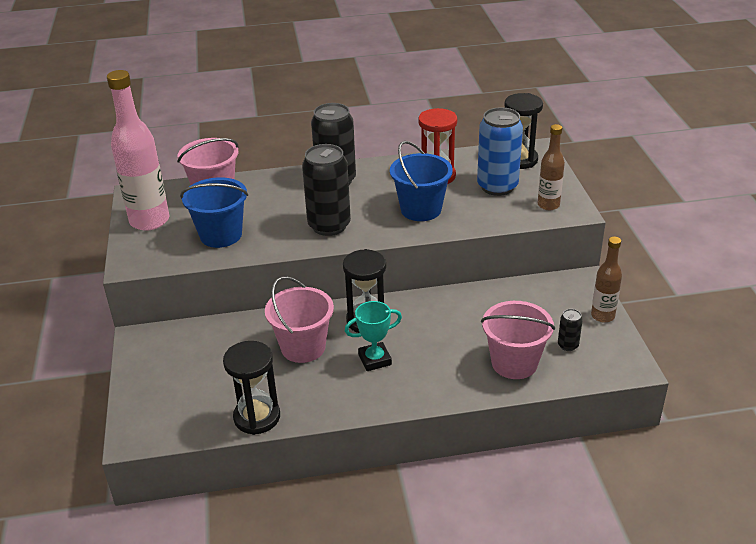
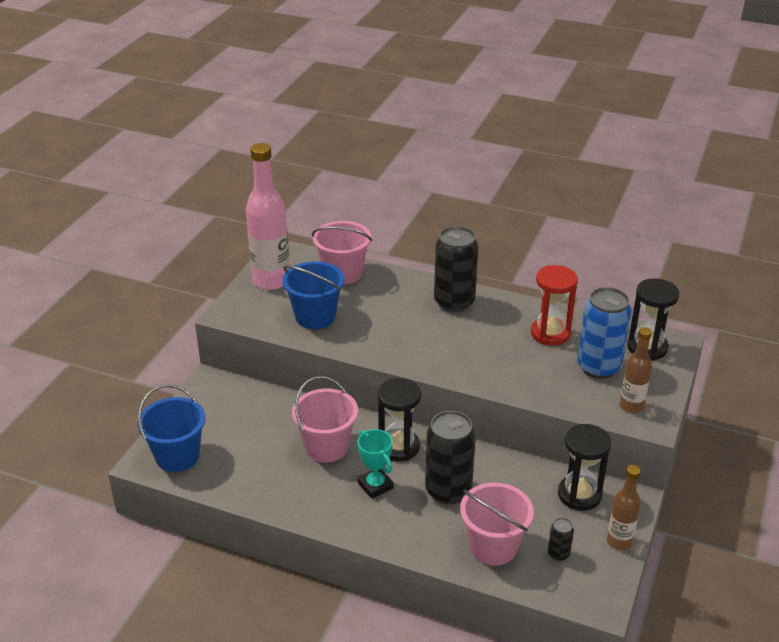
camera: 30 degrees right, 0 degrees up
black hourglass [223,341,280,435] -> black hourglass moved to [558,424,611,511]
black can [302,144,351,236] -> black can moved to [425,411,476,505]
turquoise trophy [345,301,402,371] -> turquoise trophy turned 45 degrees clockwise [358,429,393,499]
blue bucket [390,141,453,221] -> blue bucket moved to [138,384,205,472]

